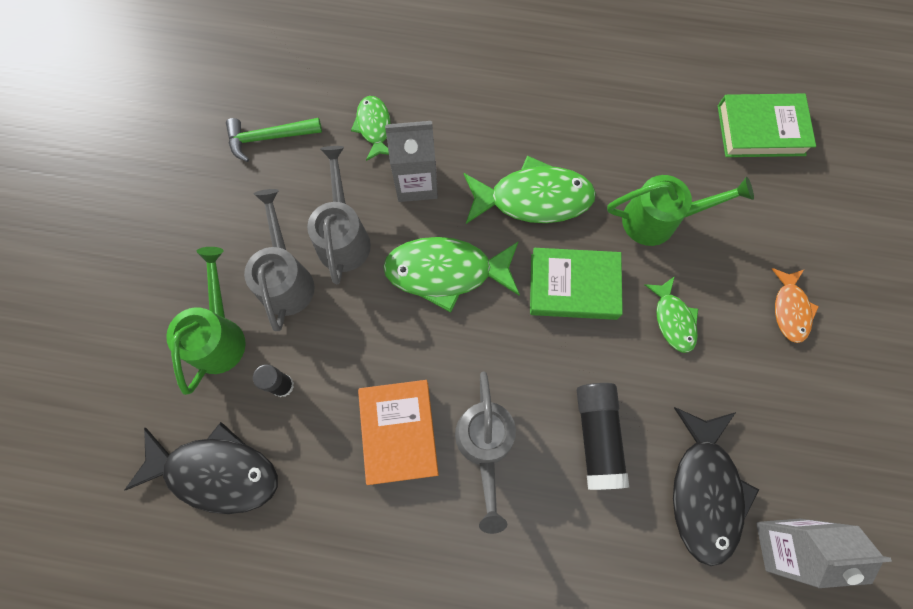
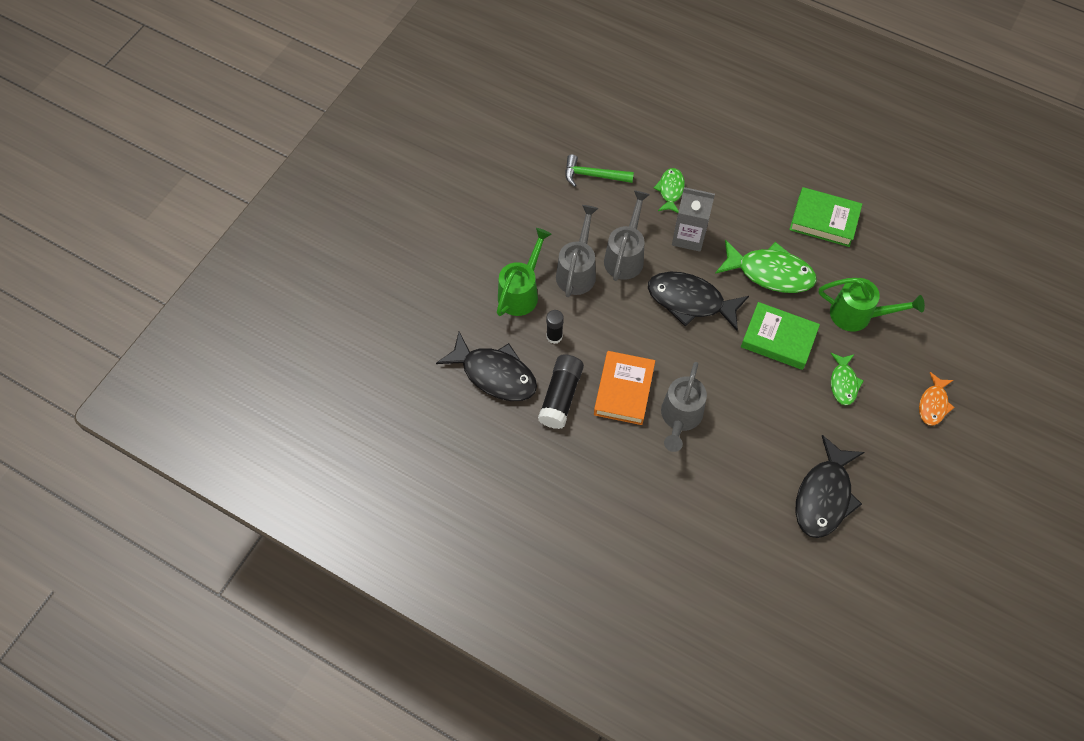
camera: 20 degrees right, 10 degrees down
green fish [383,237,520,313] -> black fish [648,272,749,331]
black glue stick [577,383,629,490] -> black glue stick moved to [538,354,584,429]
green book [718,94,816,157] -> green book moved to [789,187,862,247]
grey carton [756,519,892,588] -> none

